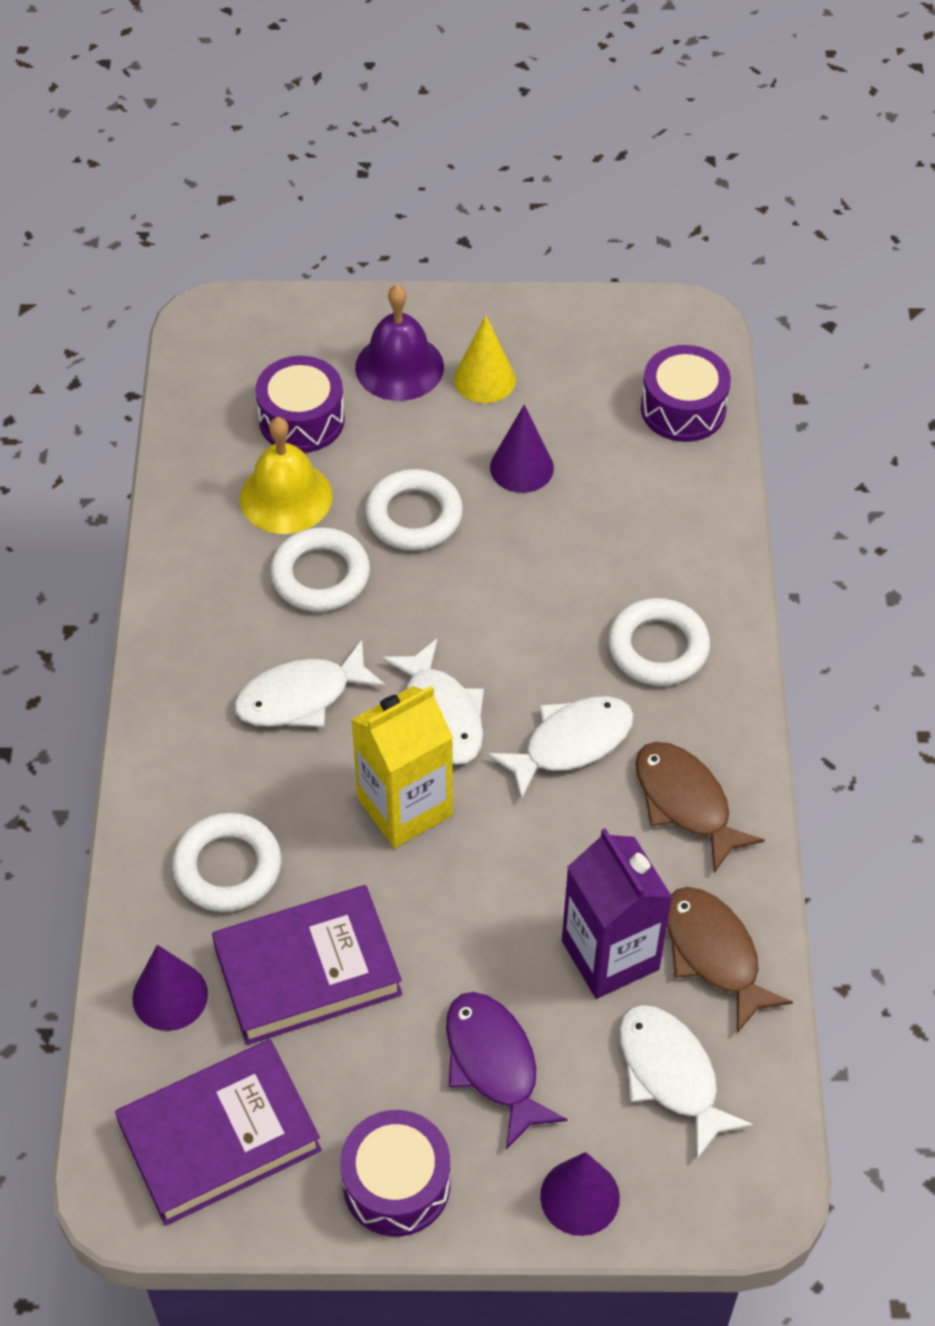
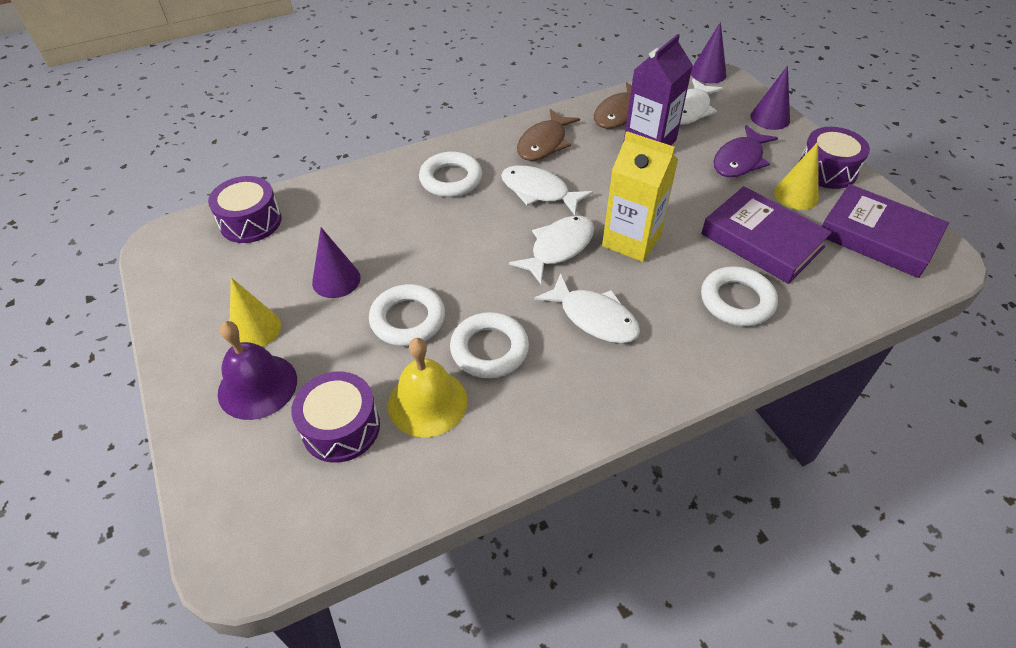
camera: 115 degrees left, 5 degrees down
purple cone [132,945,208,1031] -> purple cone moved to [691,22,727,83]
none -> yellow cone [774,142,819,210]

